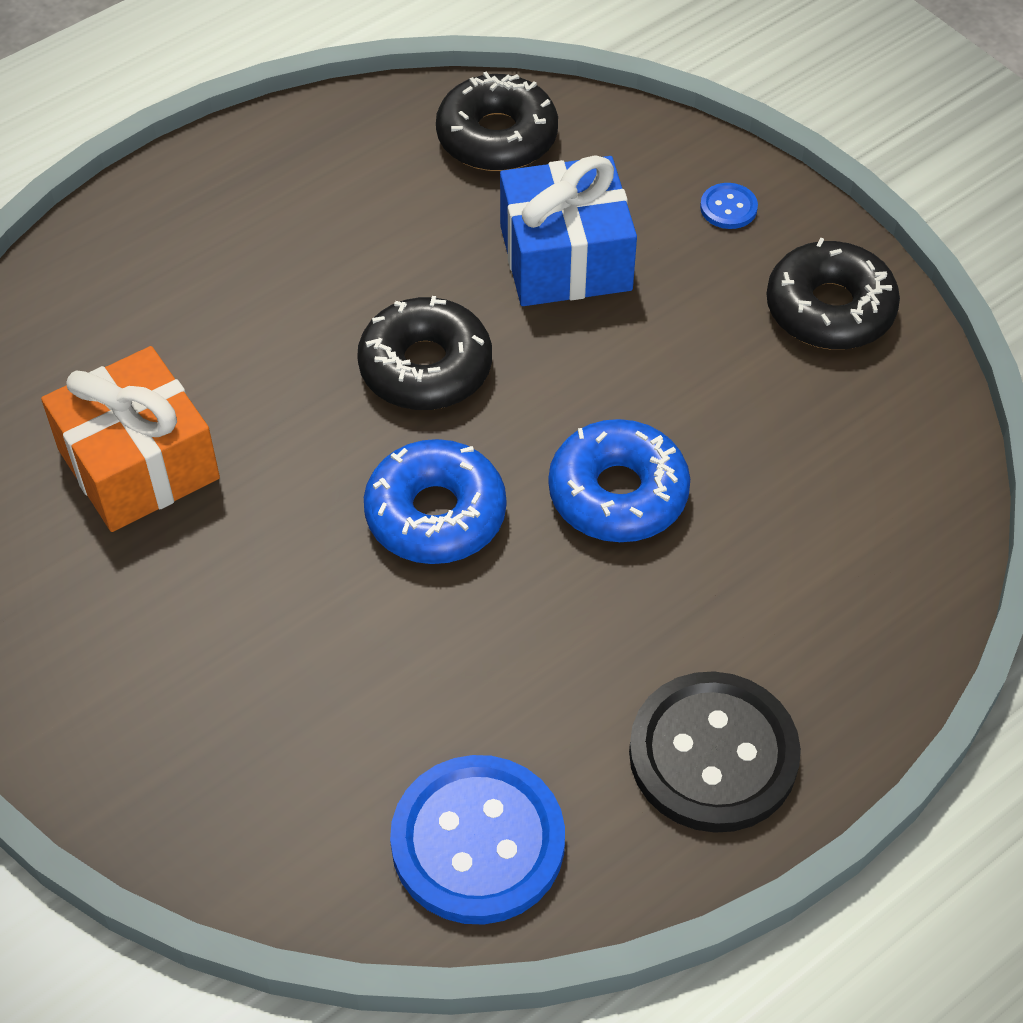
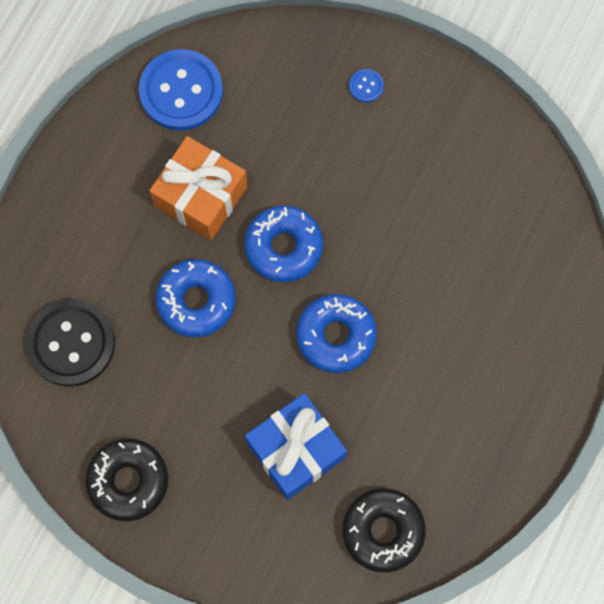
camera: 155 degrees right, 20 degrees up
orange gift [41,346,220,532] -> orange gift moved to [150,136,247,240]
black donut [357,296,492,410] -> blue donut [297,294,377,373]
black button [629,671,801,833] -> black button moved to [26,299,115,387]
blue button [700,183,758,229] -> blue button moved to [349,69,384,103]

